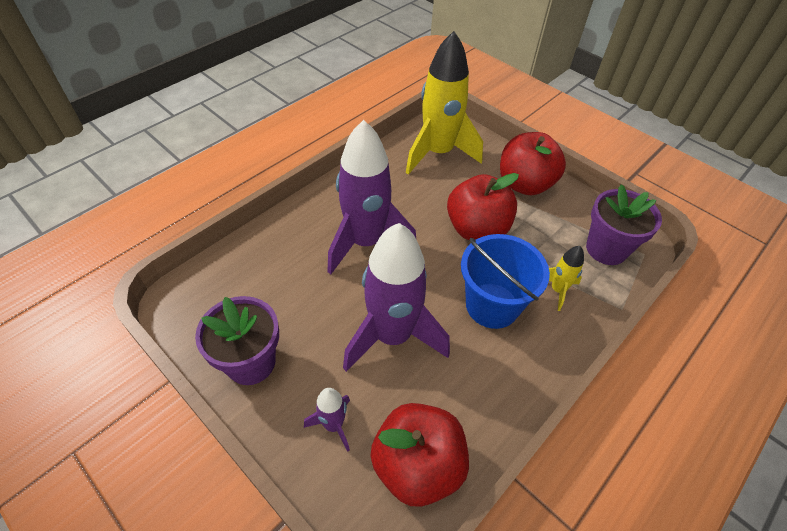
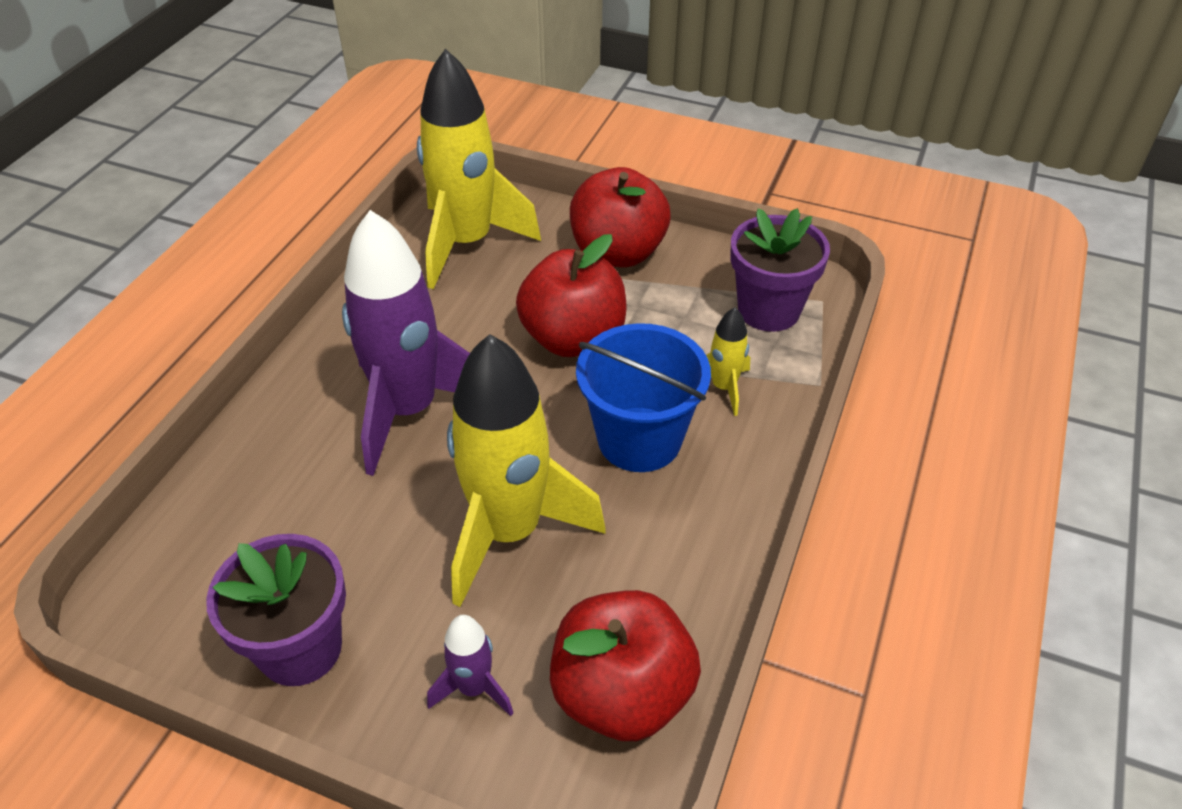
camera: 20 degrees left, 5 degrees down
purple rocket [343,223,450,372] -> yellow rocket [447,334,606,607]

